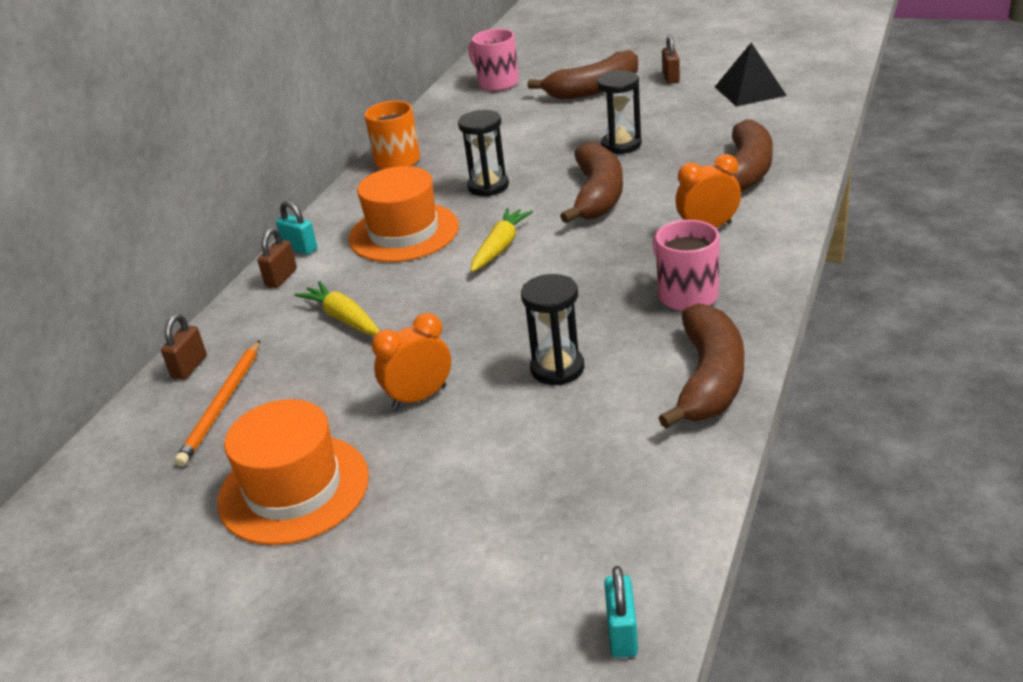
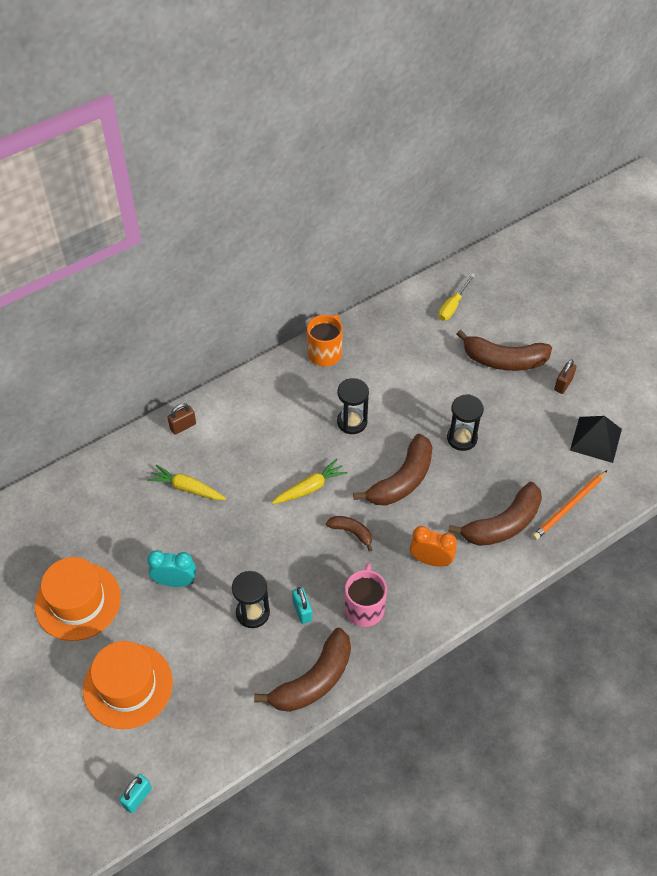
camera: 30 degrees right, 20 degrees up
brown padlock [161,314,207,380] -> none
orange pencil [174,340,260,466] -> orange pencil moved to [532,470,607,540]
turquoise padlock [276,201,317,255] -> turquoise padlock moved to [292,587,312,624]
yellow carrot [295,281,379,336] -> yellow carrot turned 60 degrees counterclockwise [147,465,226,500]
orange hat [348,166,459,262] -> orange hat moved to [83,641,173,729]
orange clock [372,313,451,409] -> turquoise clock [147,550,196,587]
pink mug [469,29,519,91] -> yellow screwdriver [438,274,475,320]
none -> brown banana [326,516,372,552]

